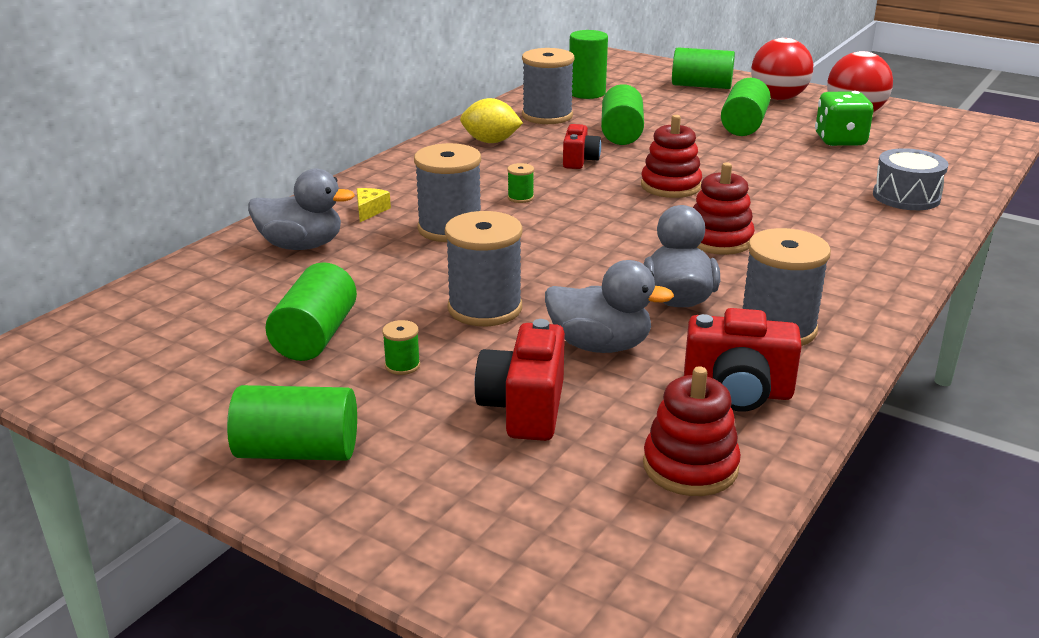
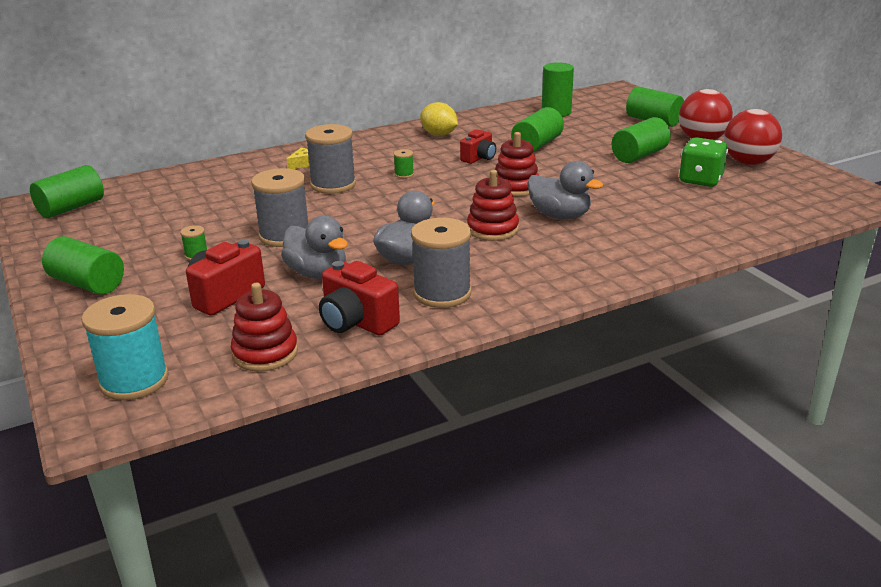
camera: 30 degrees right, 0 degrees up
grey duck [248,169,355,250] -> grey duck moved to [527,161,603,219]
green cylinder [266,262,357,361] -> green cylinder moved to [30,165,104,218]
grey spool [522,48,575,124] -> none
grey drum [873,148,949,210] -> none
none -> turquoise spool [82,294,169,400]

